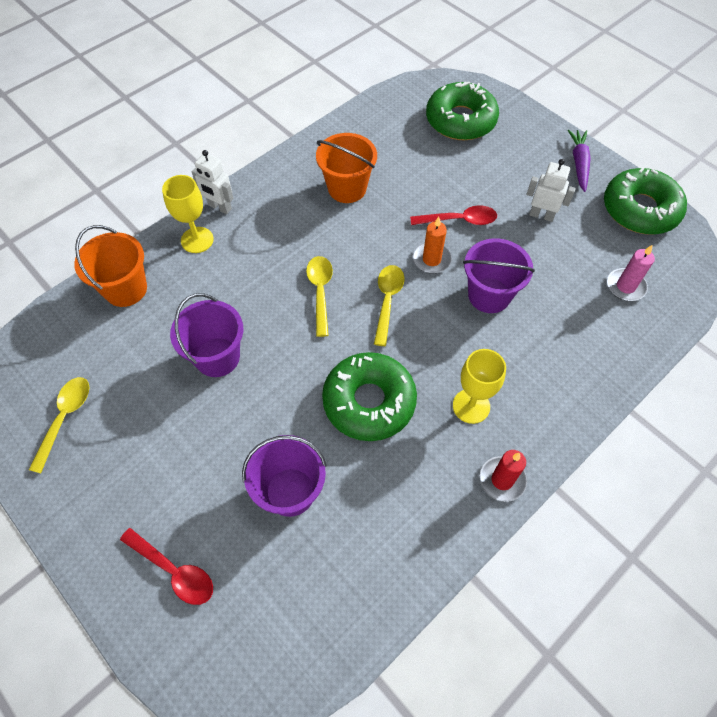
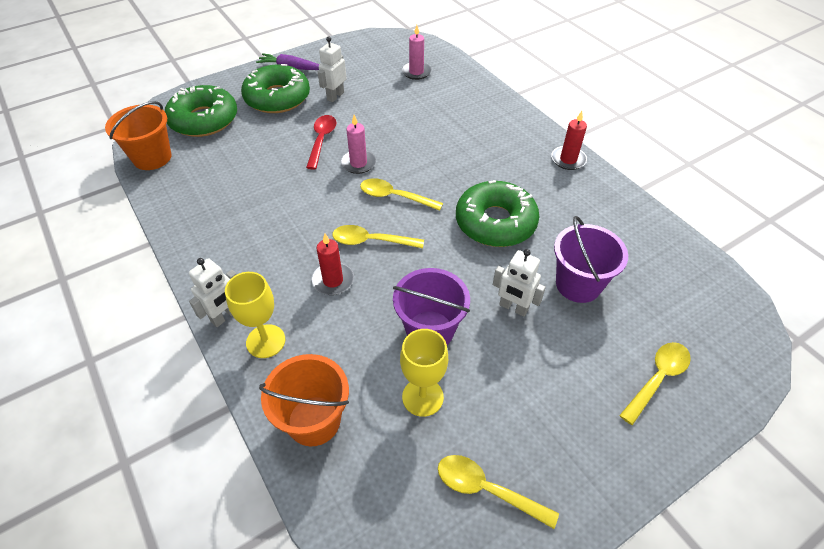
camera: 80 degrees left, 10 degrees down
red spoon [120,528,213,605] -> yellow spoon [619,342,691,425]
orange bucket [316,133,377,203] -> orange bucket moved to [105,101,172,170]
orange candle [413,217,452,274] -> pink candle [341,115,376,174]
yellow goblet [453,349,506,424] -> yellow goblet moved to [400,329,448,417]
purple bucket [463,238,535,313] -> none
green donut [604,167,687,235] -> green donut moved to [241,64,310,113]
none -> red candle [311,234,354,295]
none -> white robot [493,249,546,317]

